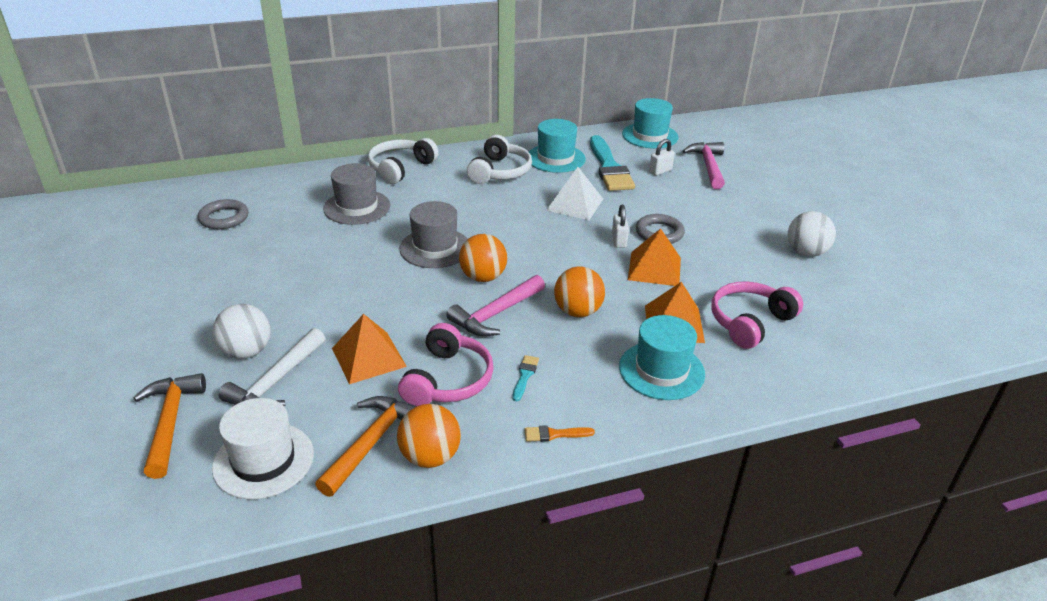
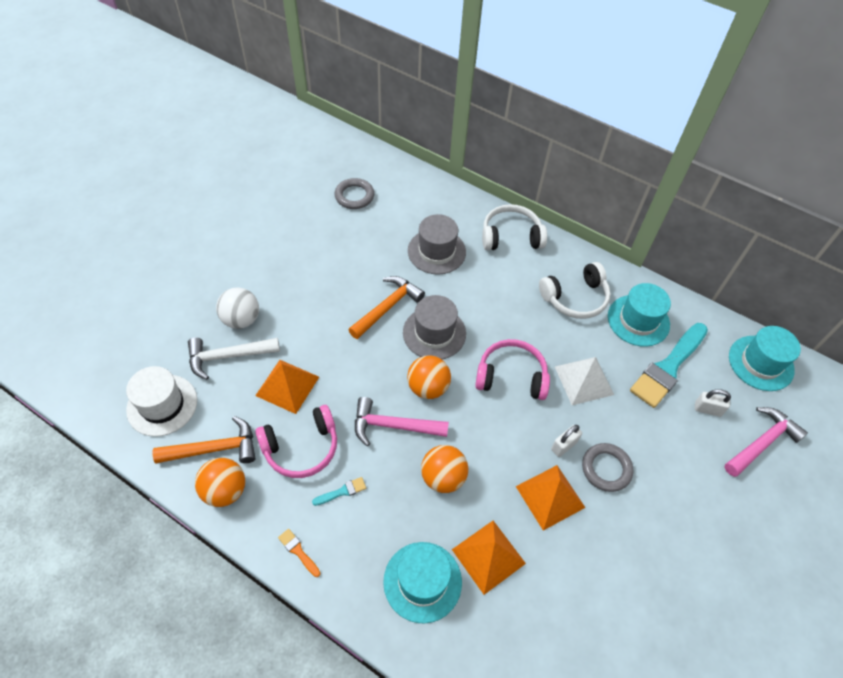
camera: 50 degrees right, 20 degrees up
orange hammer [134,373,206,479] -> orange hammer moved to [348,276,425,339]
pink headphones [711,281,803,349] -> pink headphones moved to [475,339,550,400]
white ball [788,211,836,257] -> none

